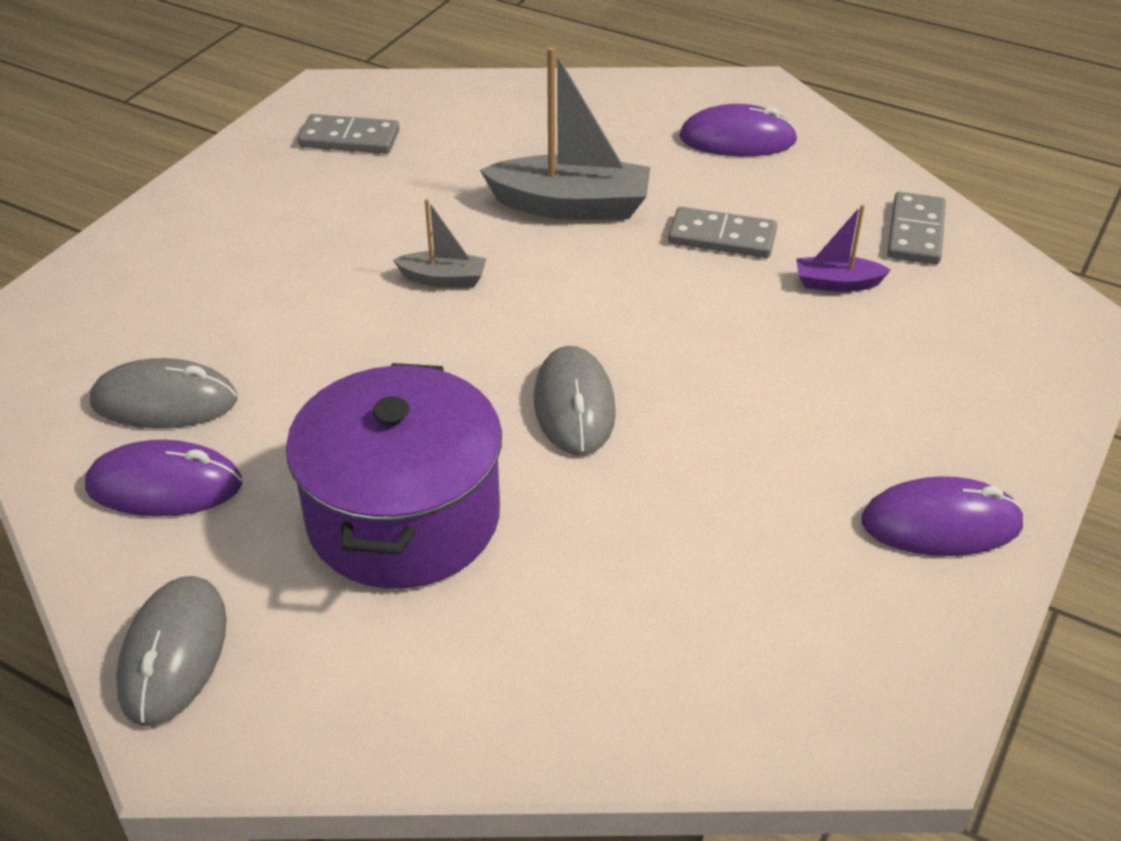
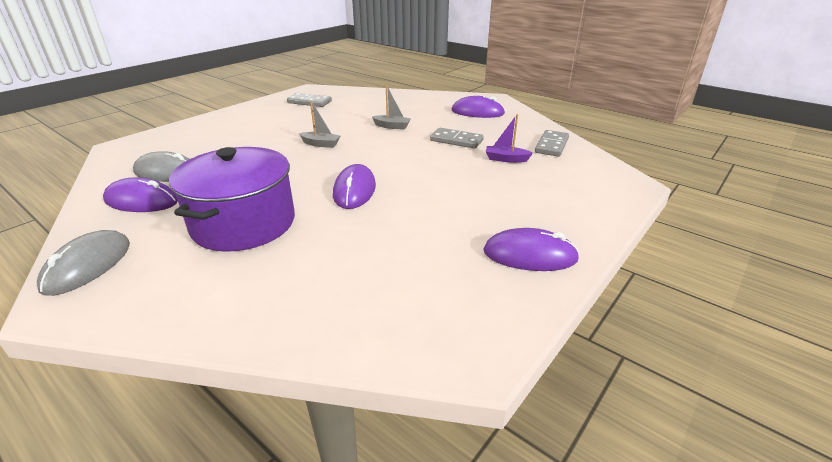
camera: 10 degrees right, 10 degrees down
grey boat [480,47,650,220] -> grey boat [372,85,411,130], size x0.51
grey mouse [534,346,616,456] -> purple mouse [333,164,376,209]

